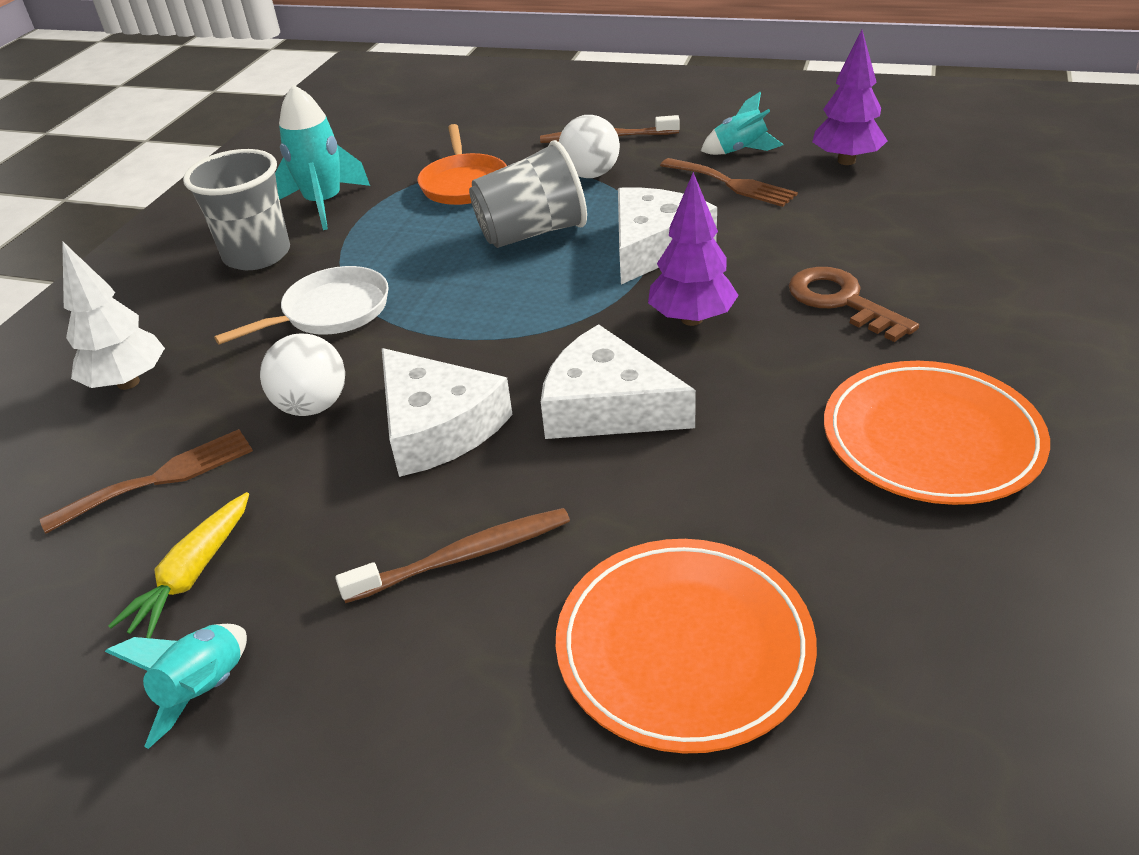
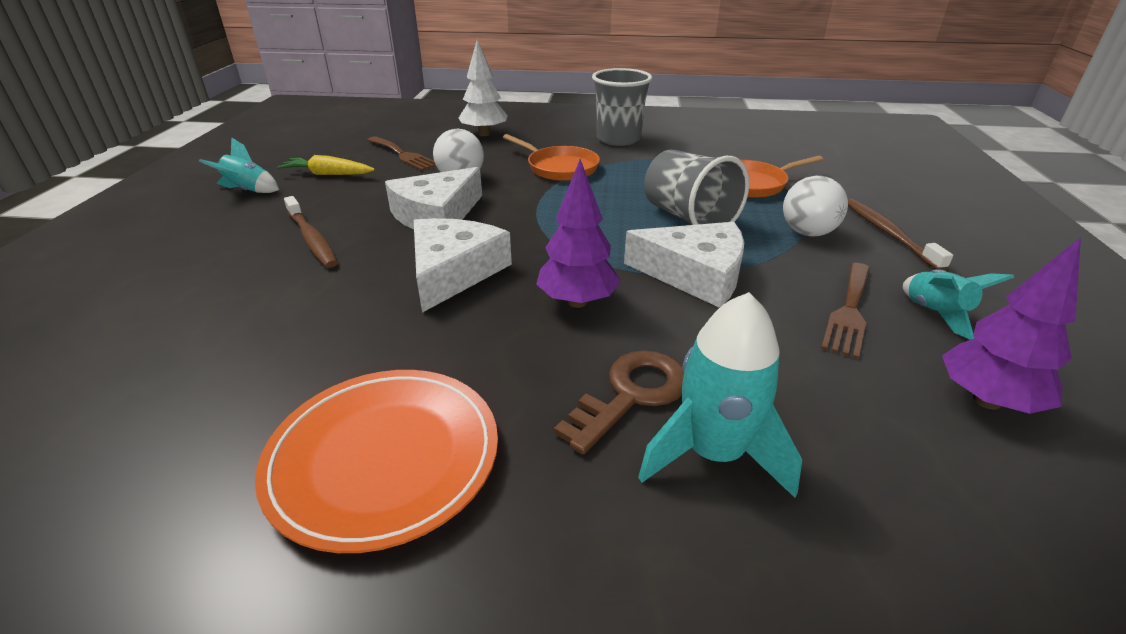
camera: 75 degrees right, 5 degrees down
white pan [214,266,389,345] -> orange pan [503,134,600,181]
turquoise rocket [275,85,370,230] -> turquoise rocket moved to [638,292,802,498]
orange plate [556,539,817,754] -> none

